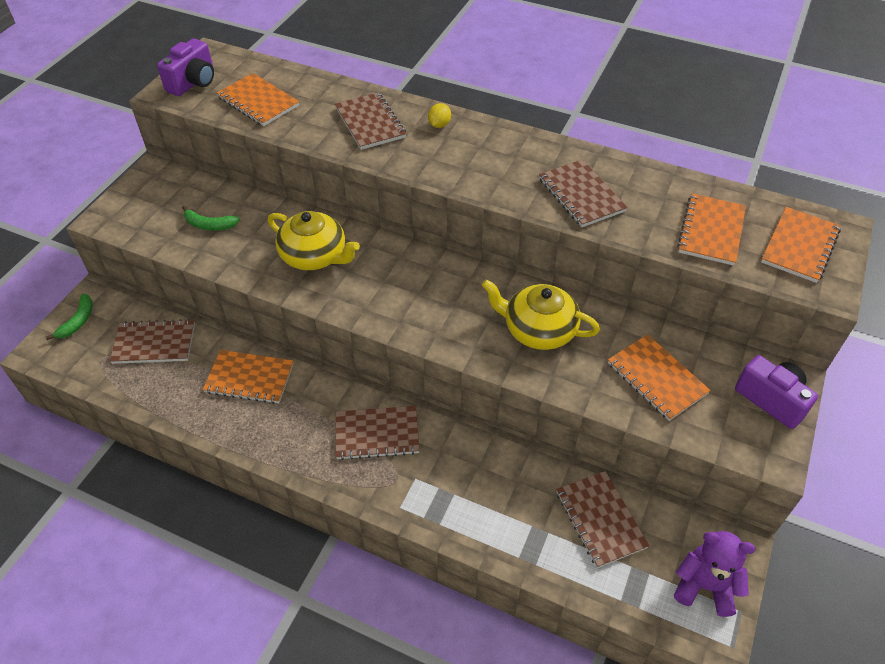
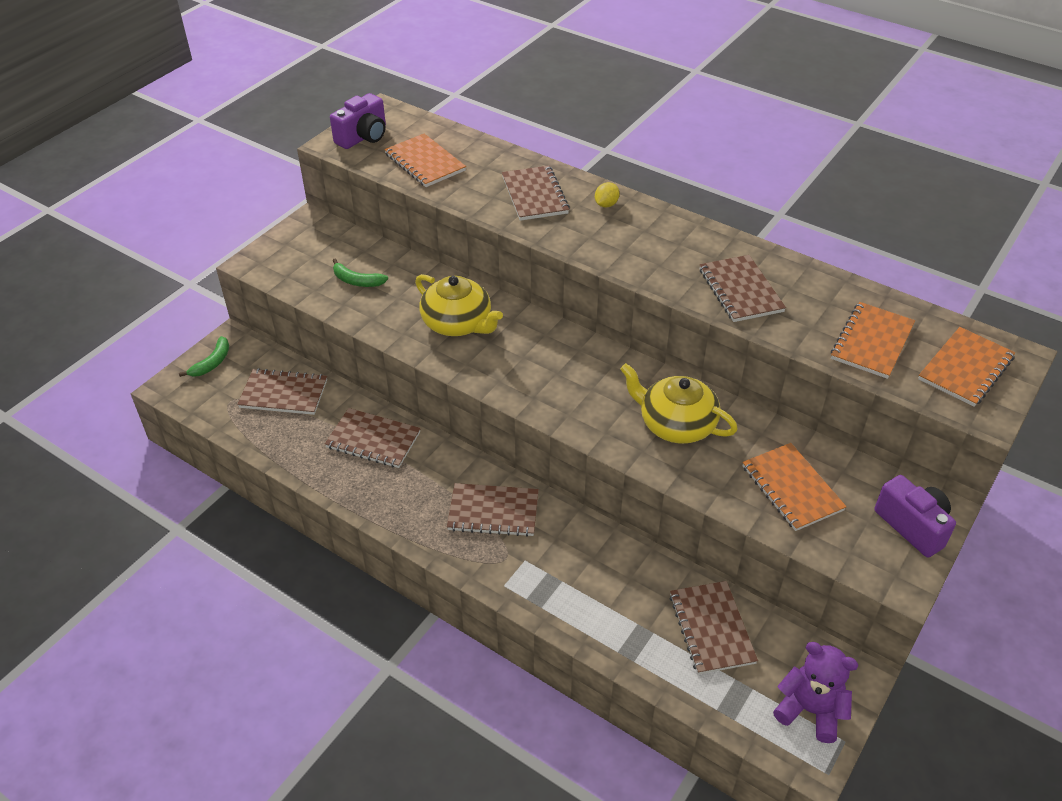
camera: 10 degrees right, 5 degrees down
orange notebook [203,350,294,404] -> brown notebook [325,408,421,468]

